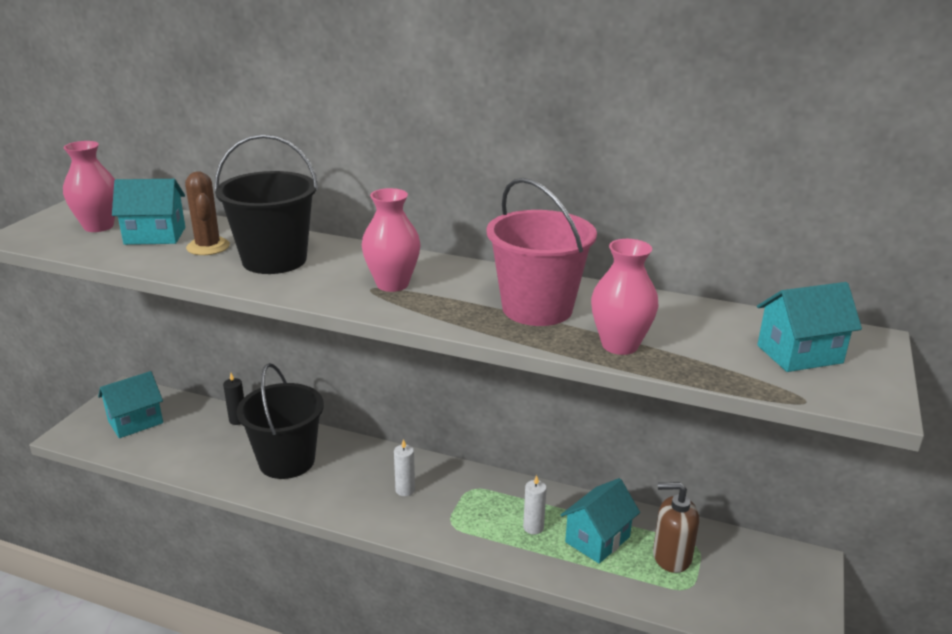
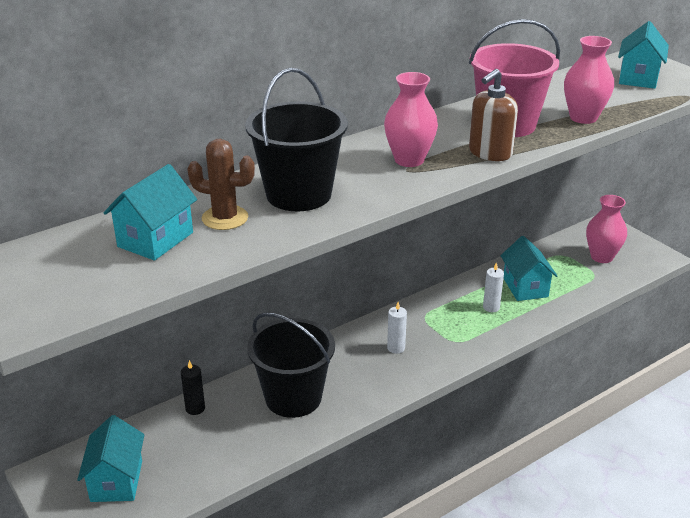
camera: 55 degrees left, 5 degrees up
pink vase [63,141,115,232] -> pink vase moved to [586,195,627,263]
brown soap dispenser [653,482,699,573] -> brown soap dispenser moved to [469,69,518,161]

